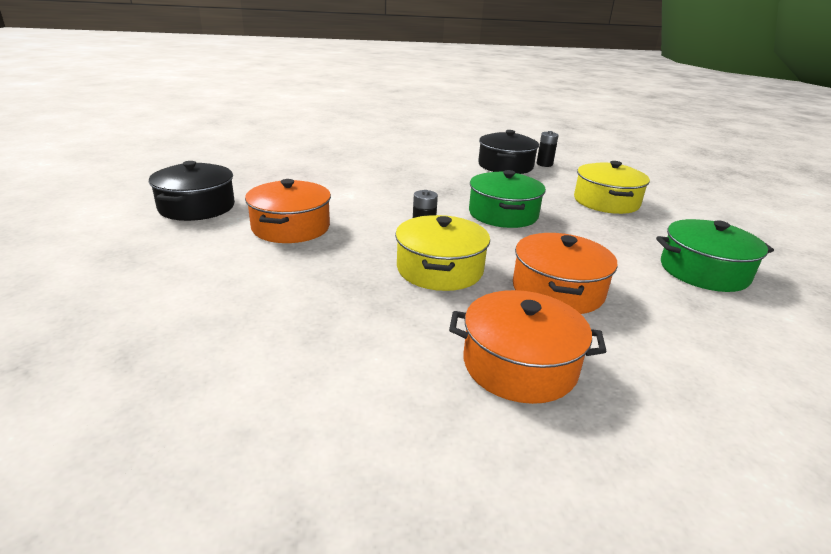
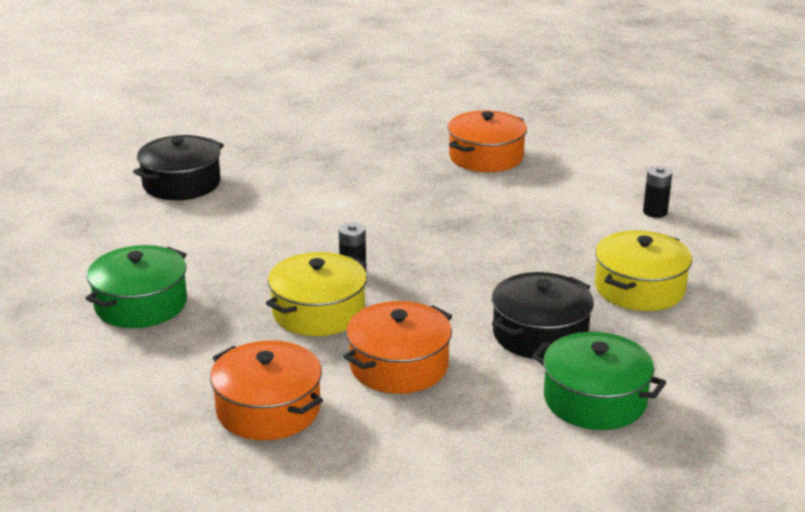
camera: 35 degrees right, 0 degrees up
orange pot [245,179,331,243] -> orange pot moved to [448,111,527,172]
green pot [469,170,546,228] -> green pot moved to [85,245,187,328]
black pot [478,130,539,174] -> black pot moved to [492,272,594,359]

